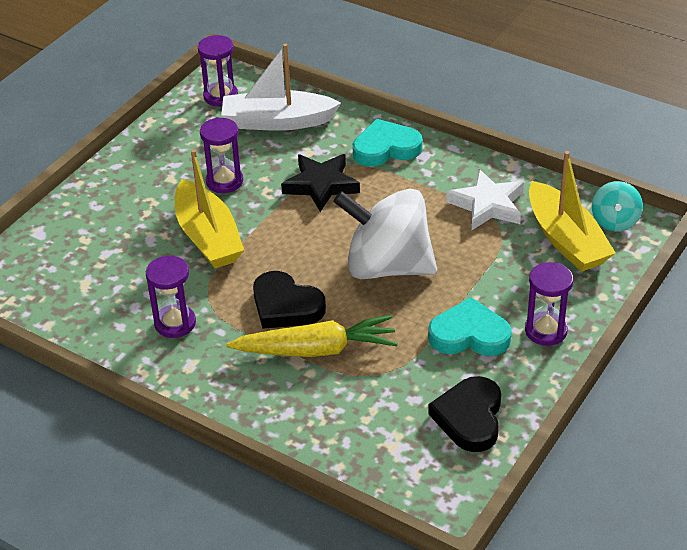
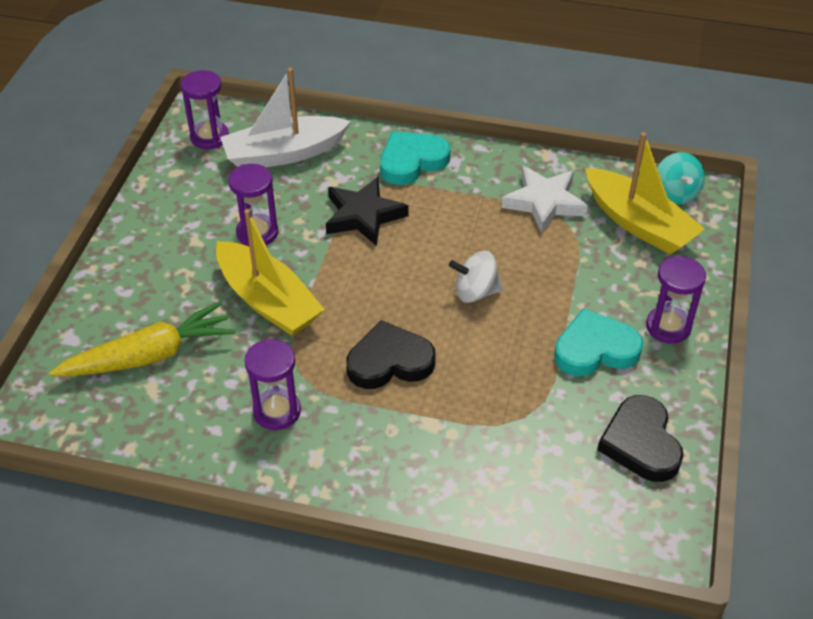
camera: 20 degrees left, 5 degrees up
yellow carrot [226,315,398,357] -> yellow carrot moved to [49,301,235,376]
black heart [253,271,326,329] -> black heart turned 150 degrees clockwise [346,320,436,389]
white spinning top [333,189,437,279] -> white spinning top [449,251,503,303], size x0.48

